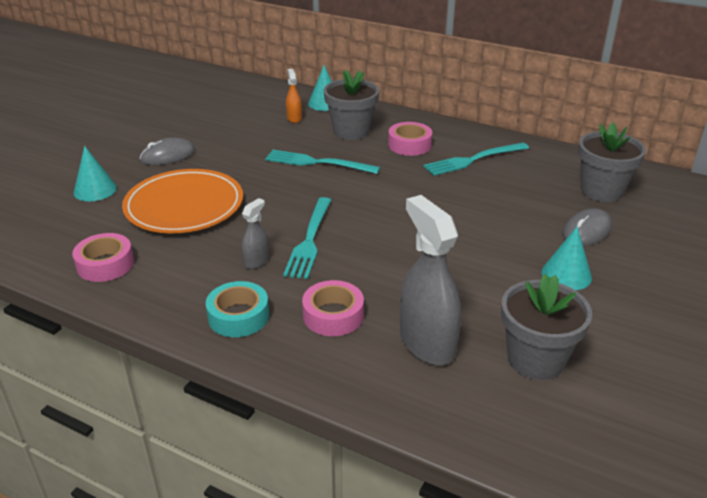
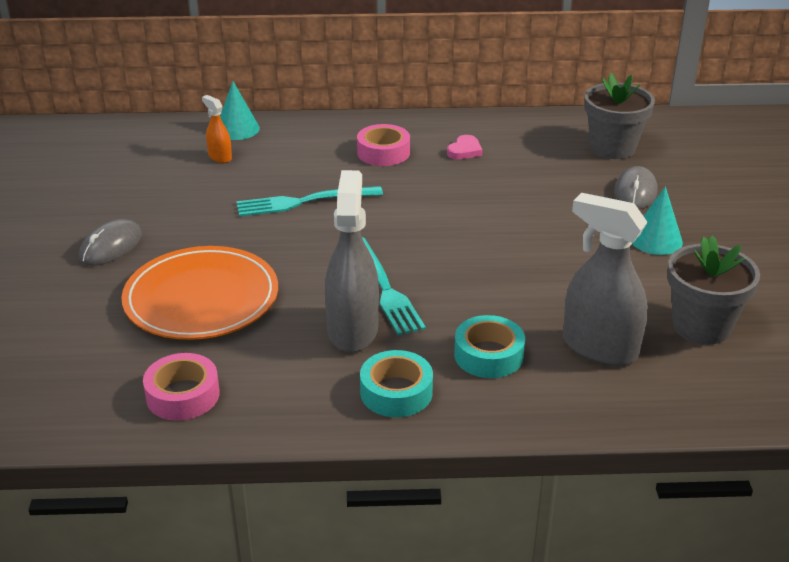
camera: 30 degrees left, 0 degrees up
turquoise cone [74,146,117,201] -> none
grey spray bottle [242,198,269,269] -> grey spray bottle [325,170,379,353], size x2.04
pink tape [302,280,364,336] -> turquoise tape [454,315,525,378]
grey flower pot [323,70,379,140] -> none
turquoise fork [423,143,529,176] -> pink heart [447,135,483,159]

